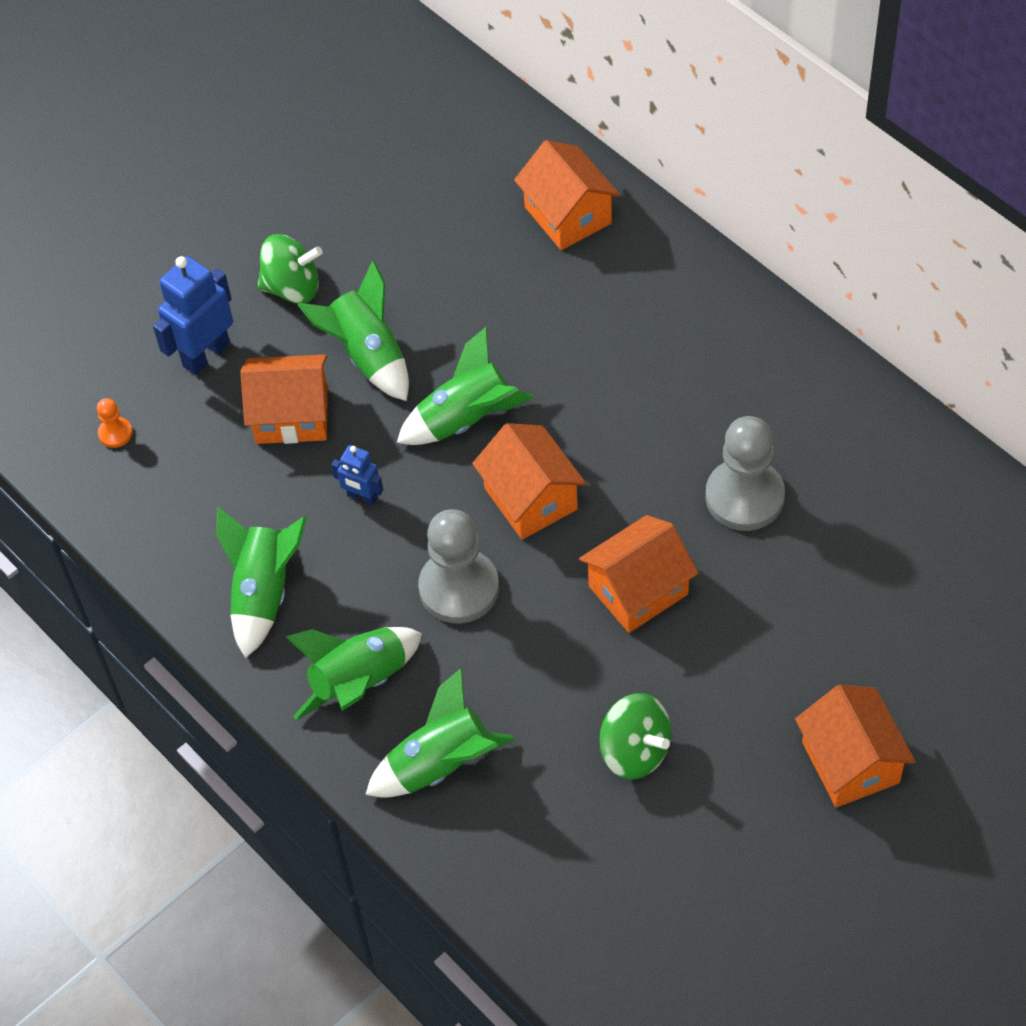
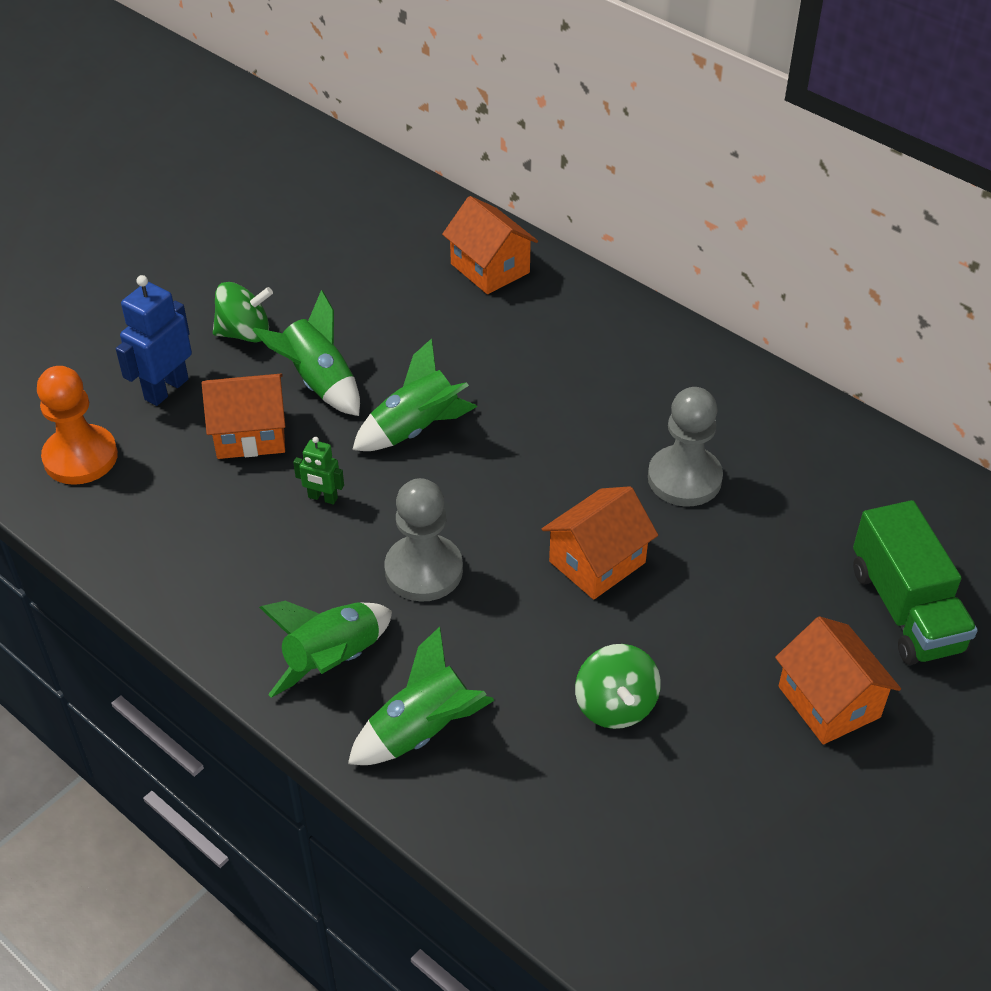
camera: 10 degrees left, 10 degrees down
orange pawn [97,398,133,448] -> orange pawn [37,366,118,485], size x2.24
green rocket [216,507,307,658] -> none
blue robot [331,445,383,506] -> green robot [293,437,344,505]
orange house [472,423,586,540] -> none
green spinning top [599,693,671,779] -> green spinning top turned 45 degrees clockwise [575,644,661,729]
none -> green truck [853,500,978,665]

